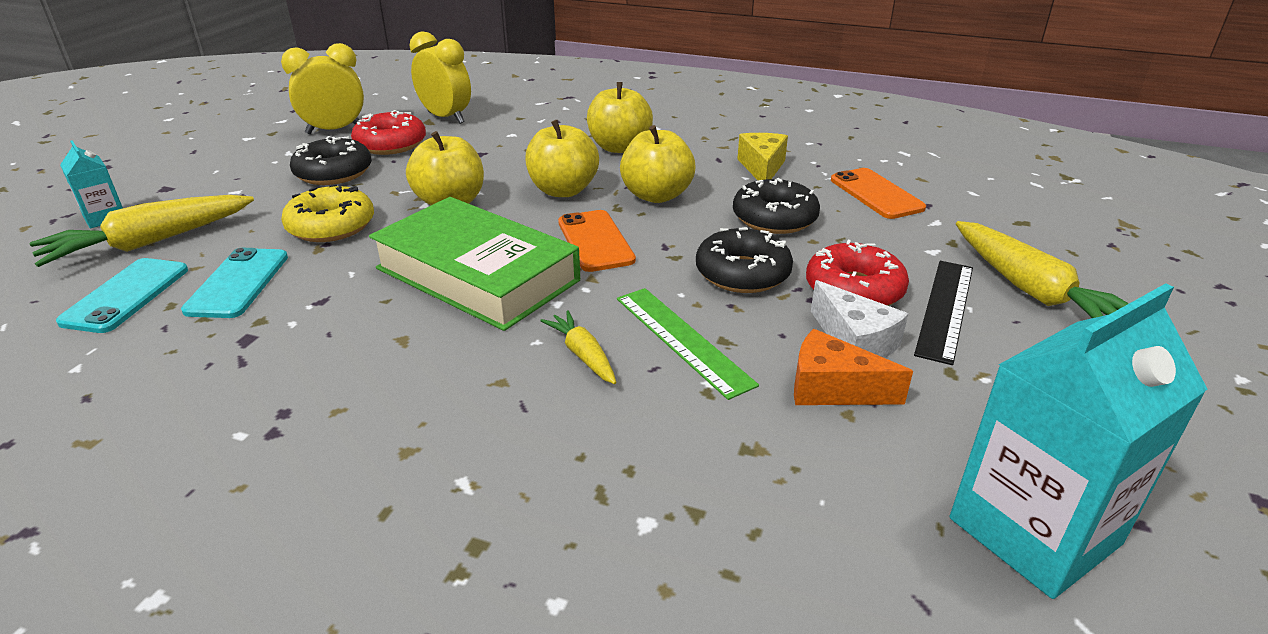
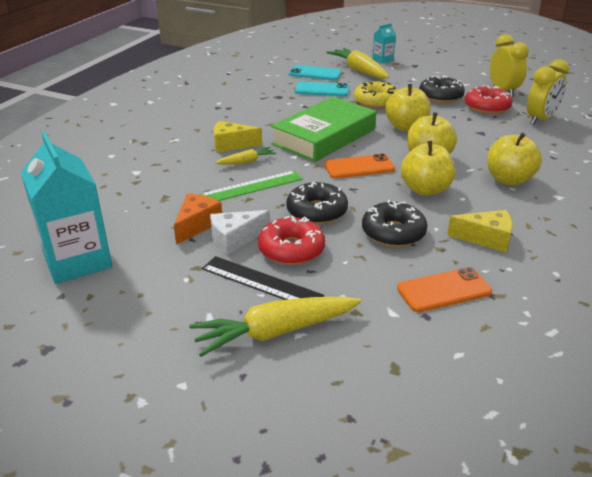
camera: 95 degrees right, 0 degrees up
none -> yellow cheese [214,121,262,153]

